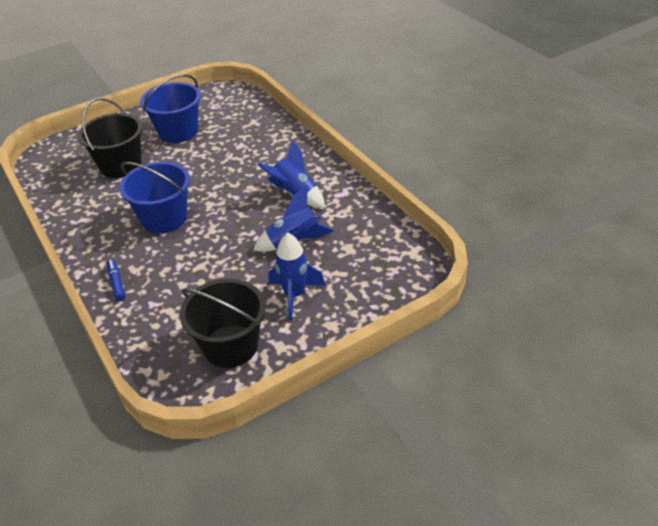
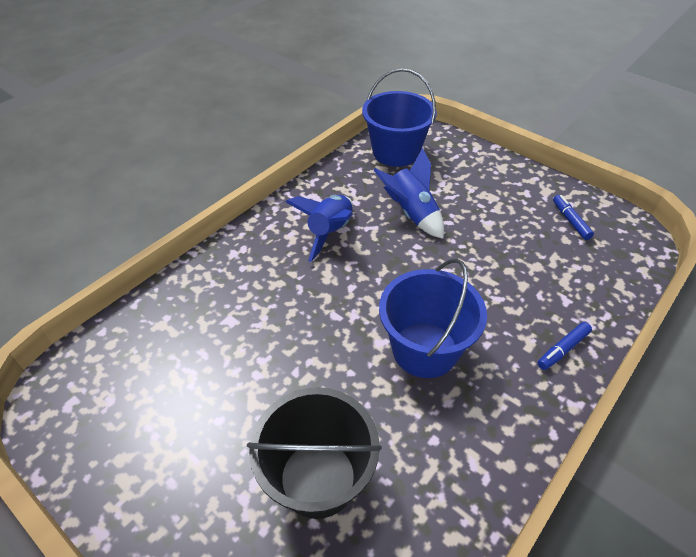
camera: 110 degrees left, 5 degrees up
blue bucket [140,74,201,143] -> blue bucket moved to [362,68,437,167]
black bucket [180,279,266,368] -> blue marker [553,195,594,240]
blue rocket [268,233,325,320] -> none

